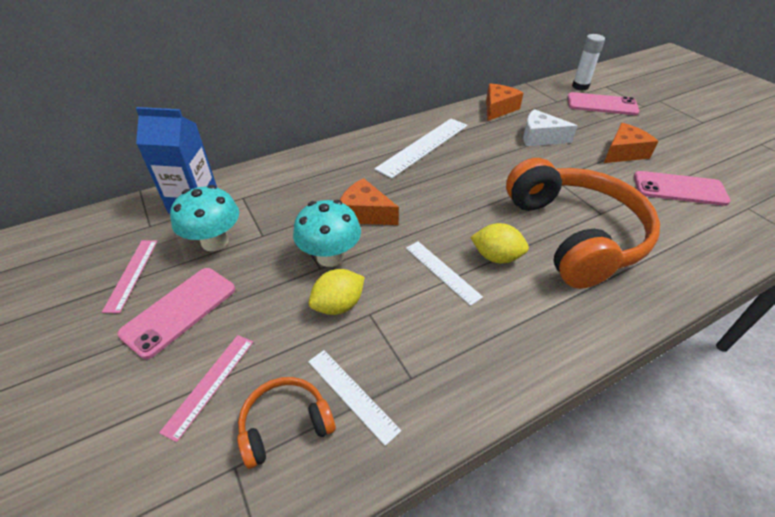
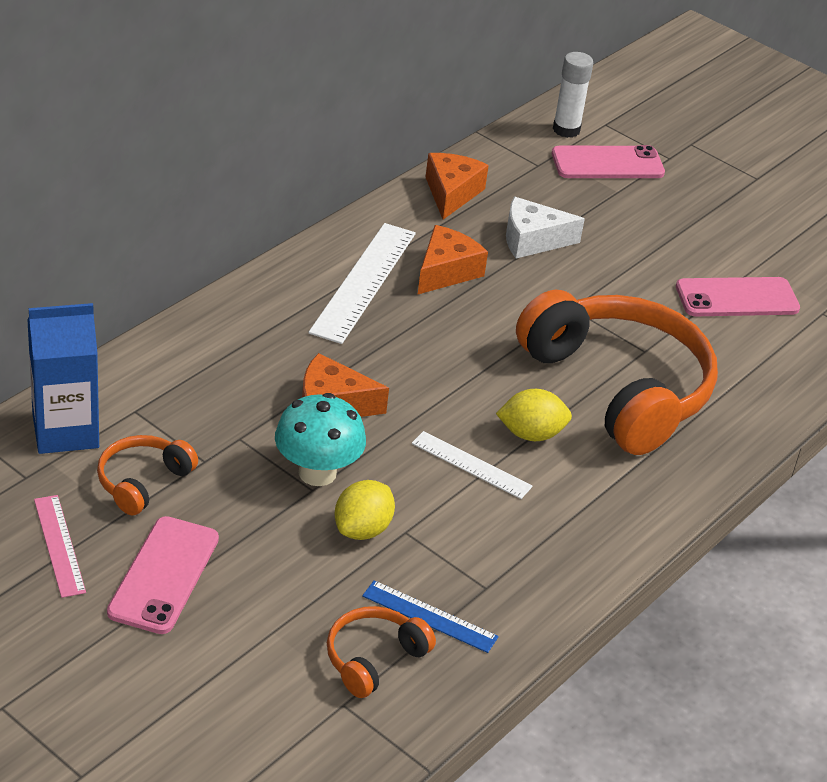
camera: 25 degrees left, 5 degrees down
pink ruler [159,335,253,442] -> none
turquoise mushroom [170,185,239,251] -> orange headphones [97,435,198,515]
white ruler [308,350,401,446] -> blue ruler [362,580,499,653]
orange cheese [604,123,658,163] -> orange cheese moved to [418,225,488,294]

